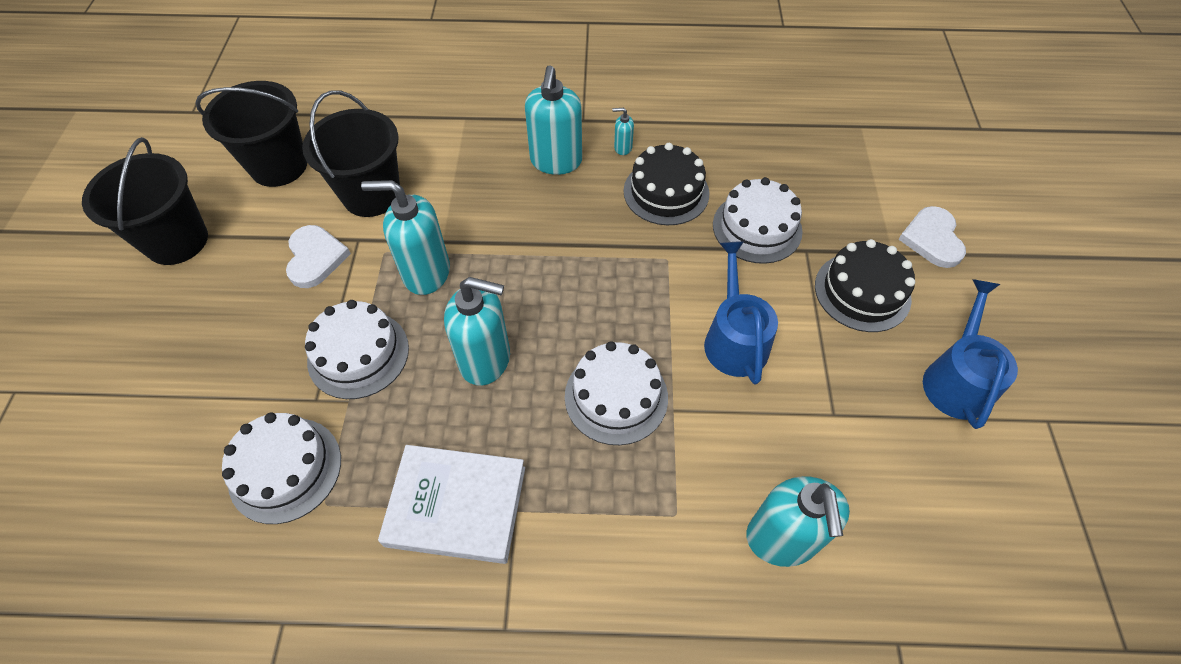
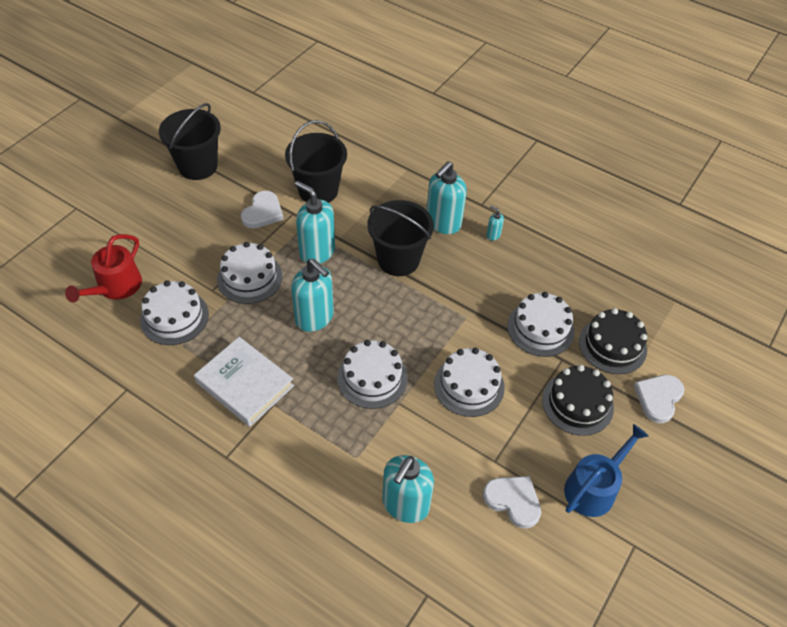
camera: 30 degrees right, 5 degrees down
black bucket [196,81,307,187] -> black bucket moved to [367,200,434,276]
black cake [624,143,709,225] -> black cake moved to [579,308,647,374]
blue watering can [704,241,778,384] -> white cake [434,348,505,417]
none -> red watering can [65,234,142,303]
none -> white heart [483,476,541,528]

